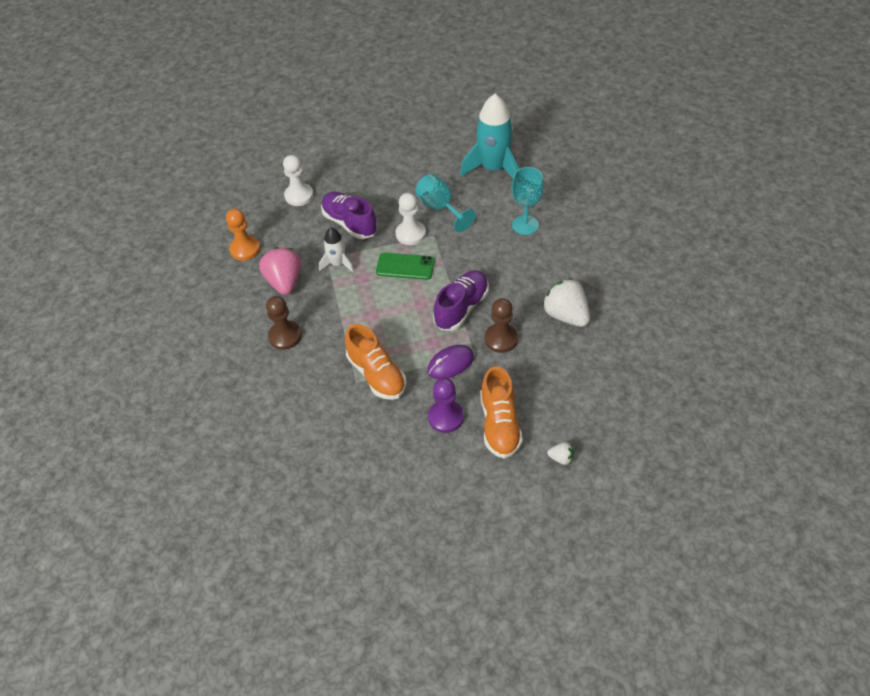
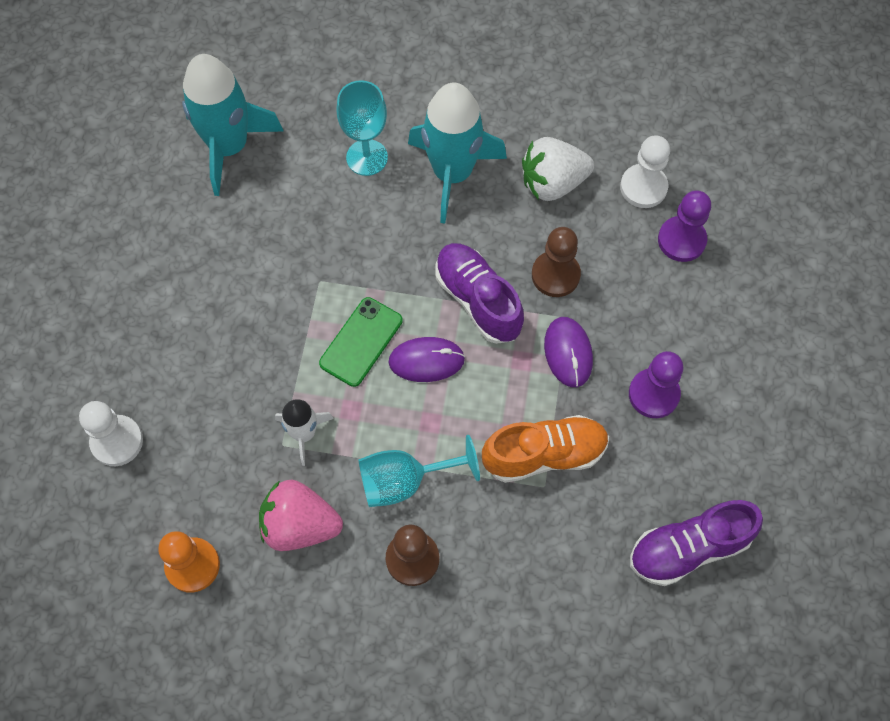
camera: 70 degrees left, 15 degrees up
purple shoe [321,192,378,239] -> purple shoe moved to [630,500,763,586]
white pawn [395,193,426,245] -> white pawn moved to [620,136,670,208]
turquoise goblet [415,174,476,232] -> turquoise goblet moved to [358,435,480,507]
orange shoe [480,366,523,459] -> none
white strawberry [547,442,574,465] -> none
none -> purple mouse [388,337,465,382]
none -> turquoise rocket [408,82,507,223]
none -> purple pawn [658,190,711,262]

